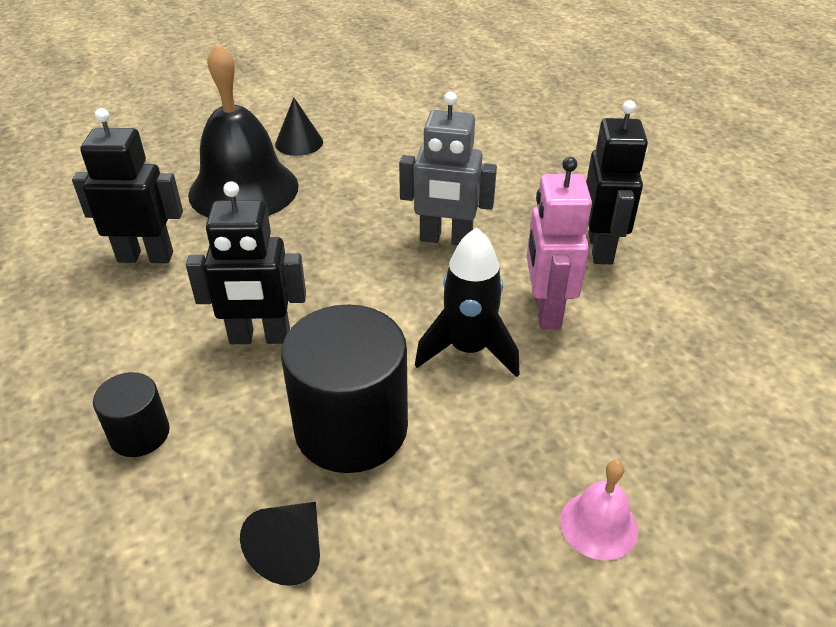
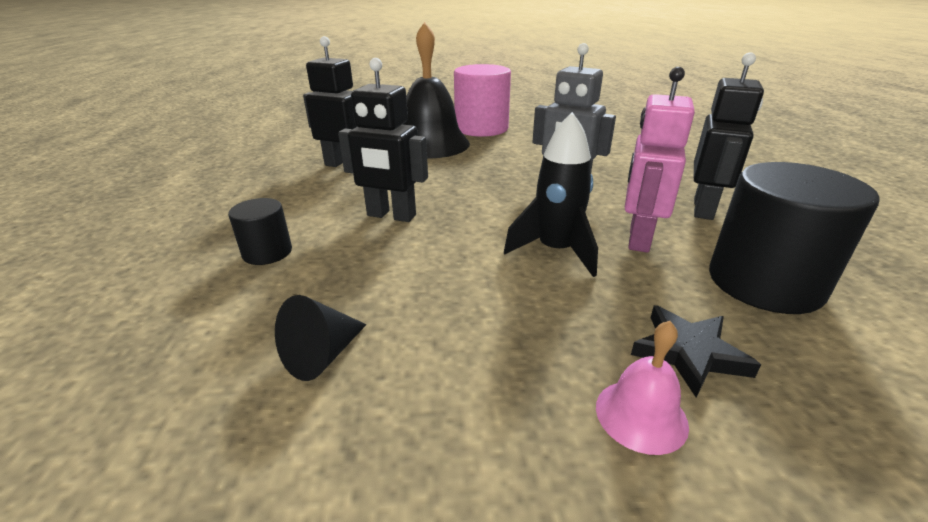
camera: 20 degrees right, 10 degrees down
black cone [275,98,323,156] -> pink cylinder [454,64,511,137]
black cylinder [281,305,408,473] -> black cylinder moved to [709,162,879,314]
none -> black star [631,305,761,397]

